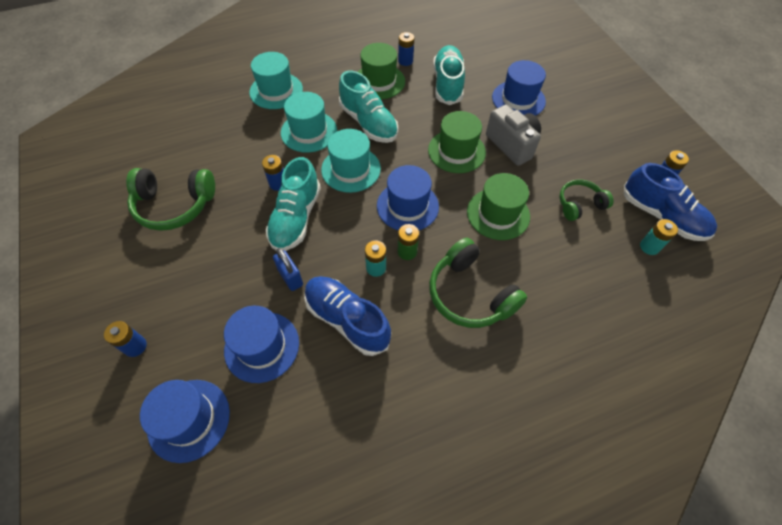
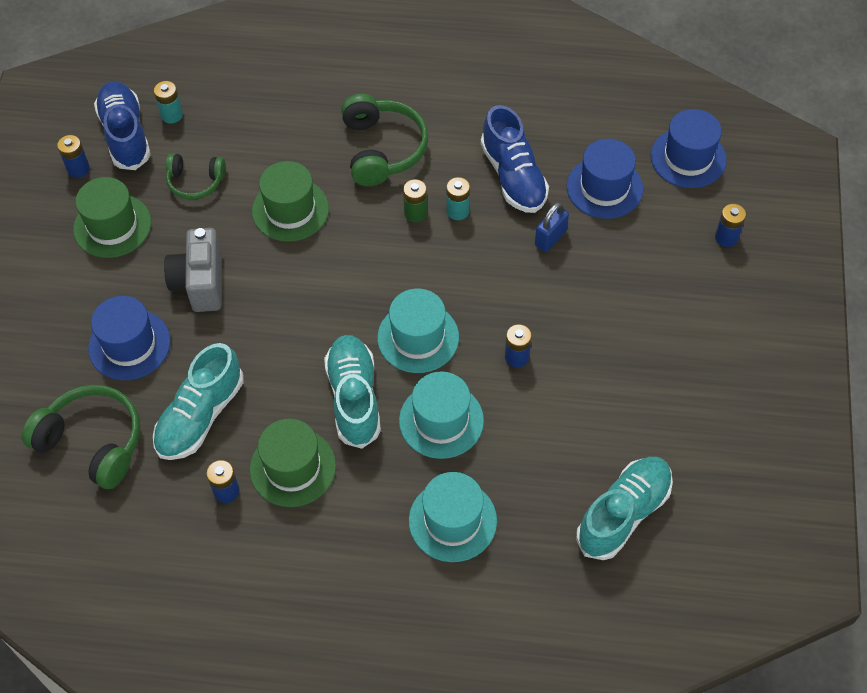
camera: 150 degrees left, 0 degrees up
green headphones [126,168,215,231] -> green headphones moved to [22,385,140,489]
turquoise shoe [266,157,321,251] -> turquoise shoe moved to [576,457,673,560]
blue padlock [273,248,303,291] -> blue padlock turned 45 degrees clockwise [535,202,569,252]
blue hat [377,165,439,230] -> none
green hat [428,111,486,173] -> green hat moved to [73,177,151,258]

